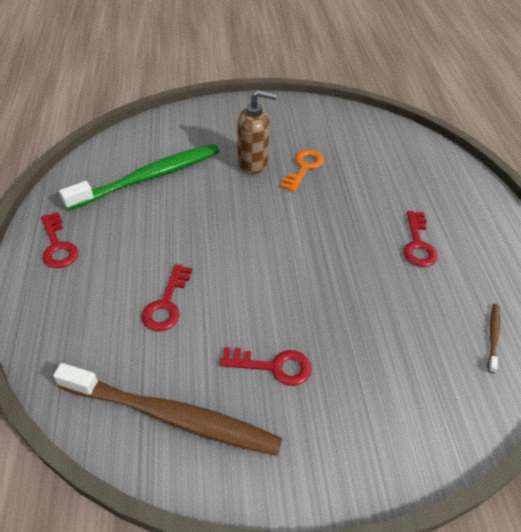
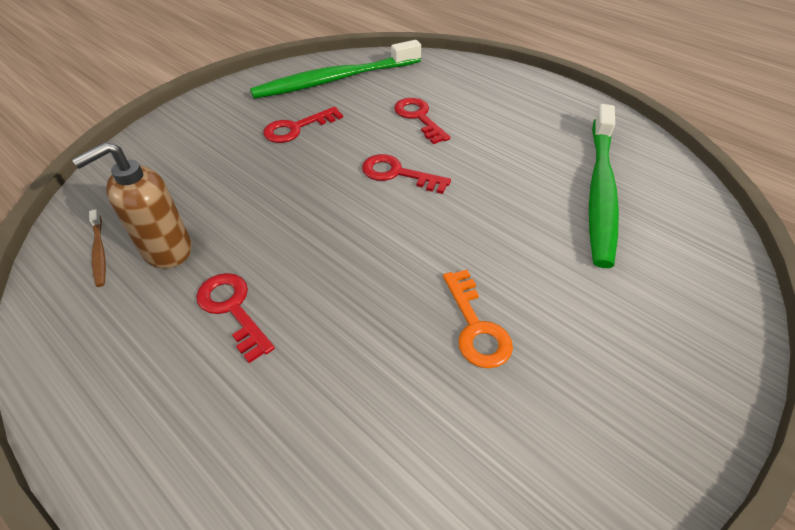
camera: 140 degrees right, 0 degrees up
red key [41,212,78,268] -> red key moved to [362,154,451,194]
brown toothbrush [53,363,283,456] -> green toothbrush [250,40,421,99]
brown soap dispenser [238,90,277,174] -> brown soap dispenser moved to [72,142,192,268]

